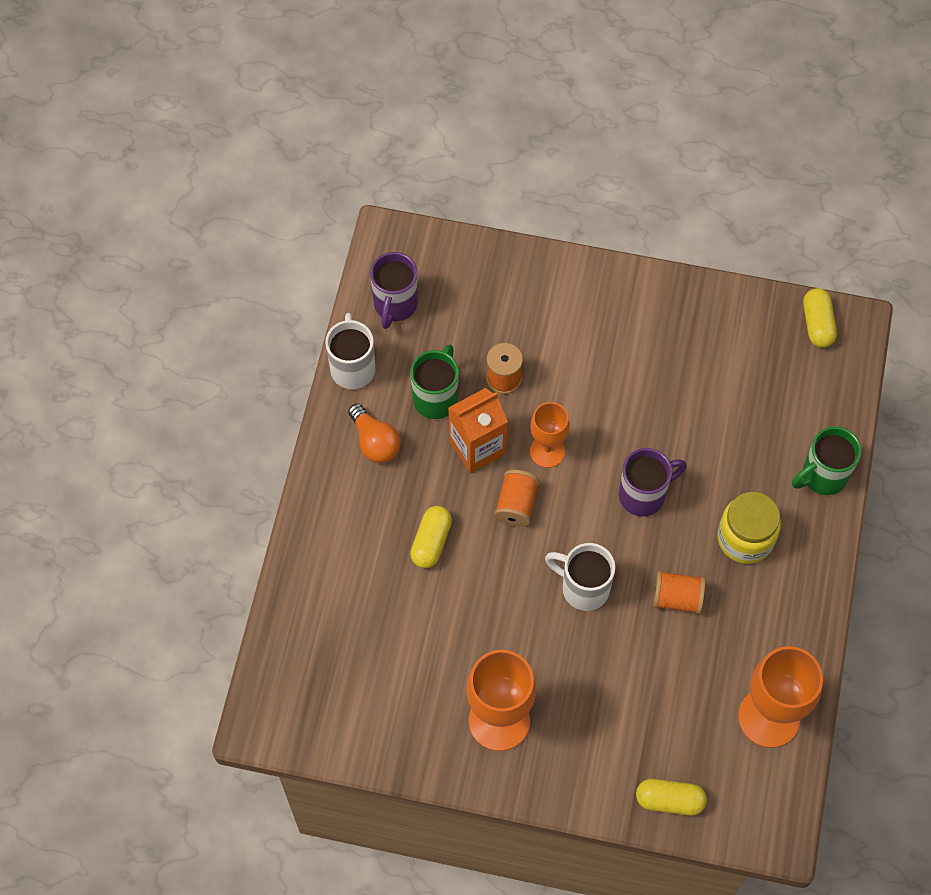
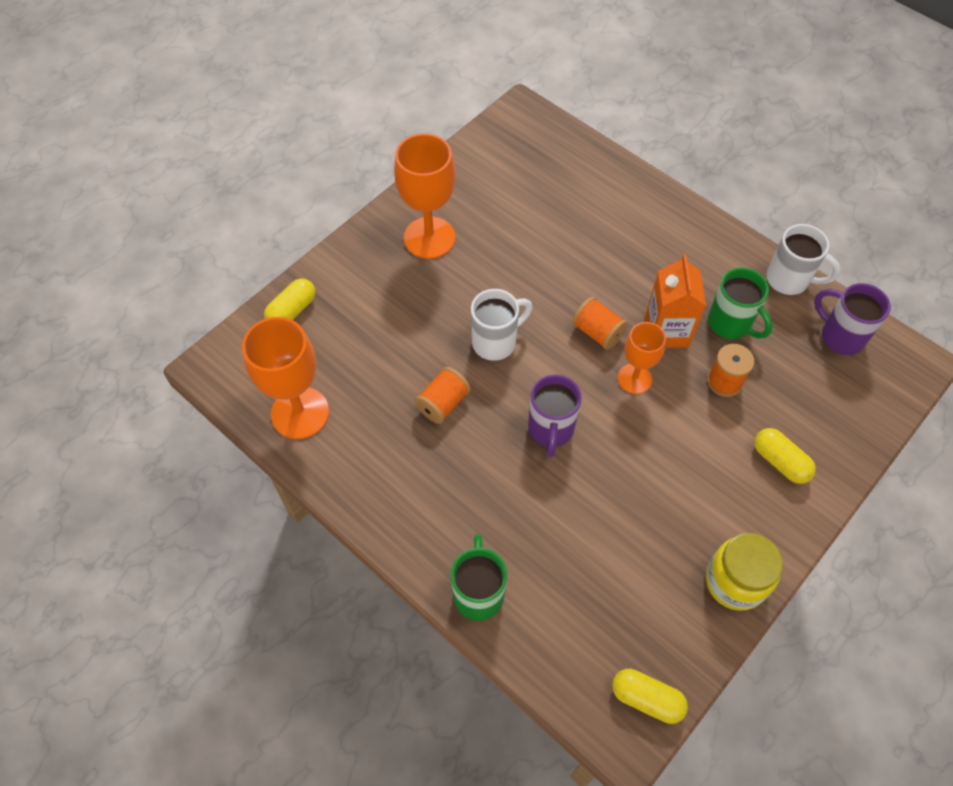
camera: 120 degrees right, 5 degrees down
orange light bulb [348,403,401,463] -> none
yellow capsule [410,506,452,568] -> yellow capsule moved to [754,428,816,484]
yellow jar [717,492,781,564] -> yellow jar moved to [706,533,783,611]

